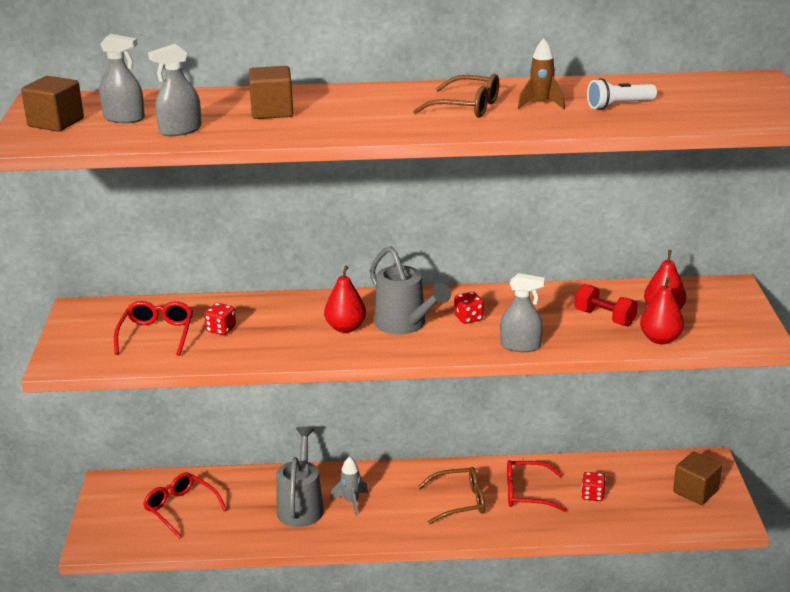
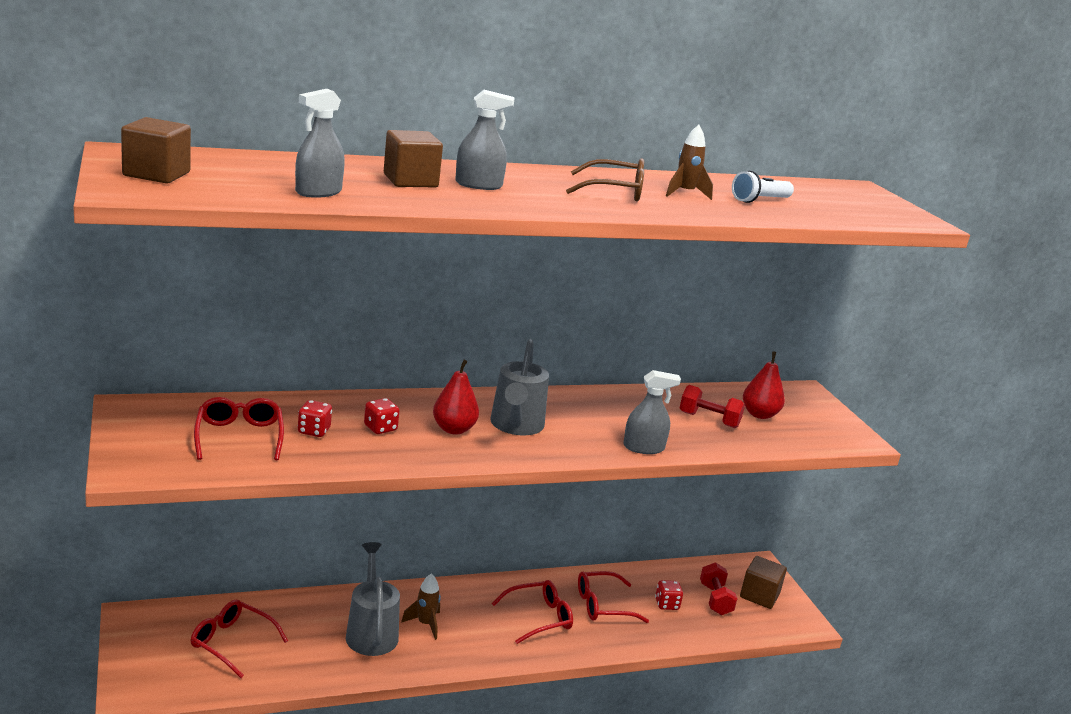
camera: 20 degrees left, 5 degrees down
grey spray bottle [99,34,145,123] -> grey spray bottle moved to [455,90,514,190]
grey rocket [330,456,368,516] -> brown rocket [401,573,441,640]
grey watering can [370,246,451,335] -> grey watering can turned 60 degrees clockwise [490,339,549,435]
brown glasses [418,467,485,524] -> red glasses [491,580,573,644]
red dice [454,292,484,324] -> red dice moved to [364,398,399,434]
red pear [640,277,684,344] -> none
none -> red dumbbell [700,562,738,615]

